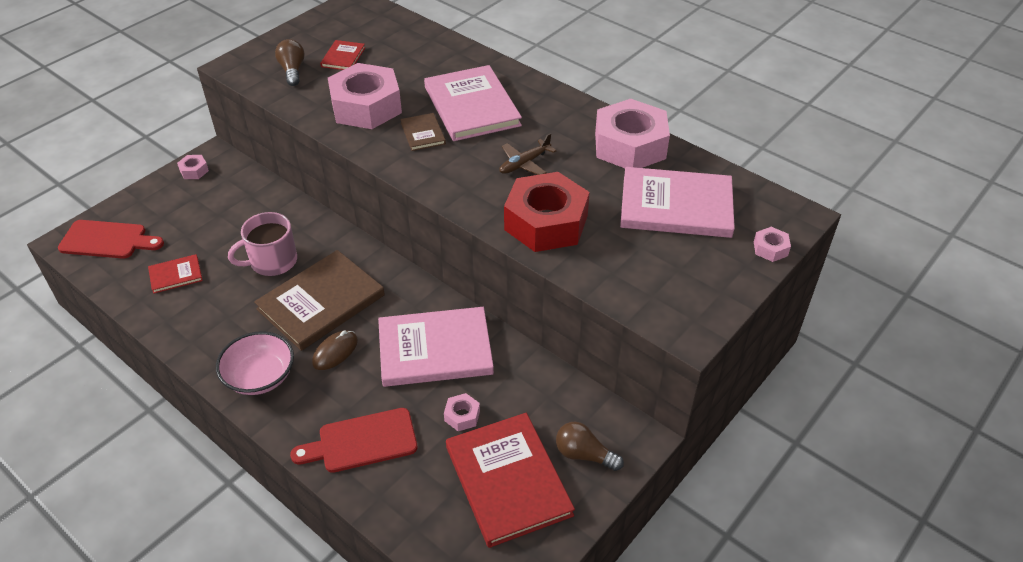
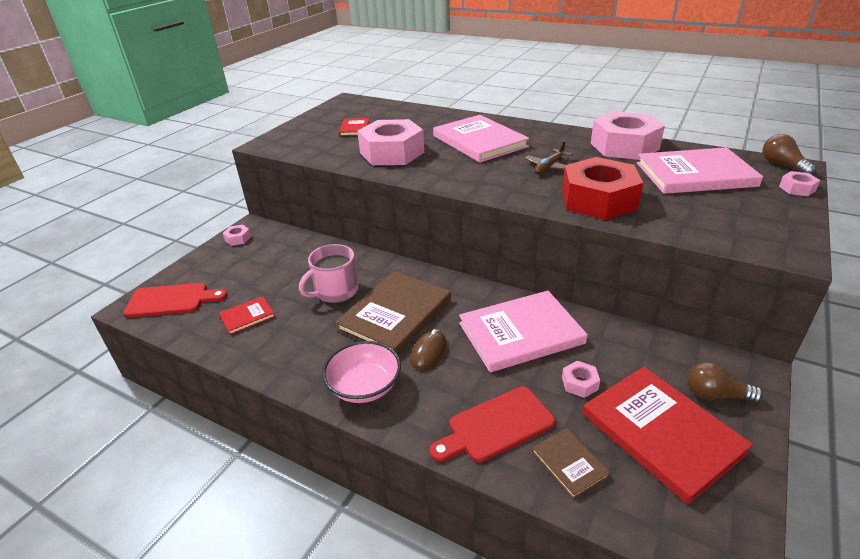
camera: 10 degrees left, 10 degrees down
brown light bulb [275,39,305,86] -> brown light bulb moved to [763,134,816,175]
brown book [400,113,446,151] -> brown book moved to [532,428,610,499]

